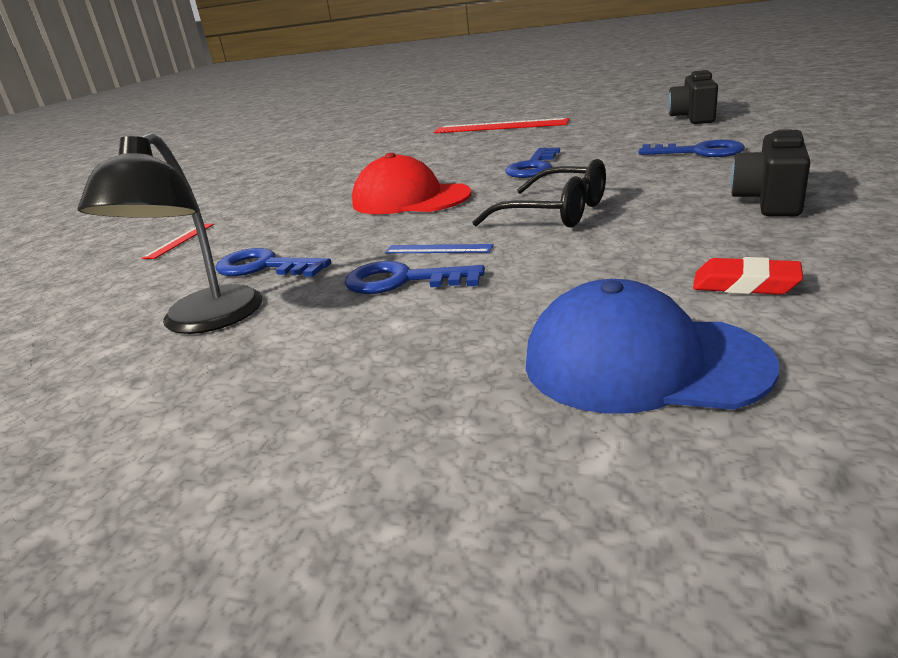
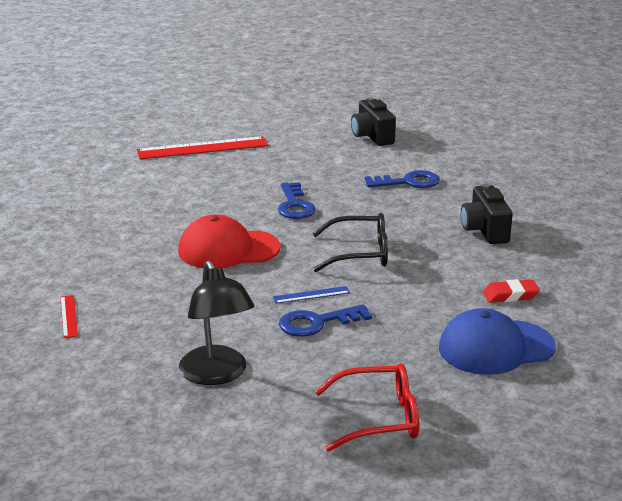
camera: 35 degrees left, 0 degrees up
blue key [216,248,331,277] -> none
none -> red glasses [315,363,419,452]

